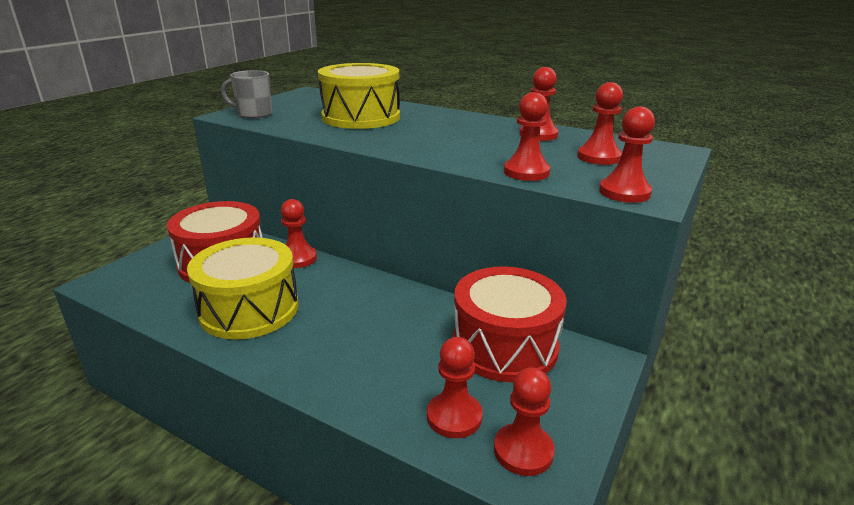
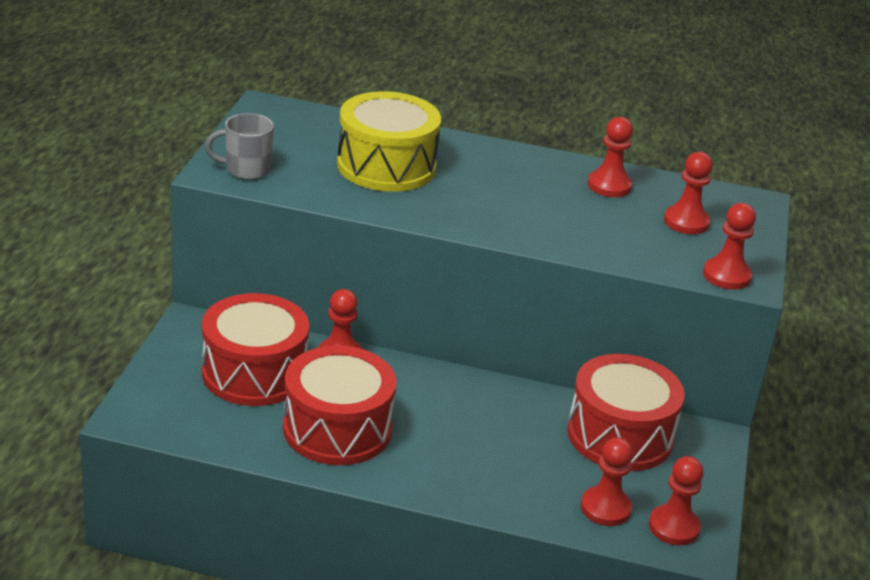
camera: 20 degrees left, 5 degrees up
yellow drum [187,238,299,339] -> red drum [283,345,396,465]
red pawn [504,92,550,181] -> none

